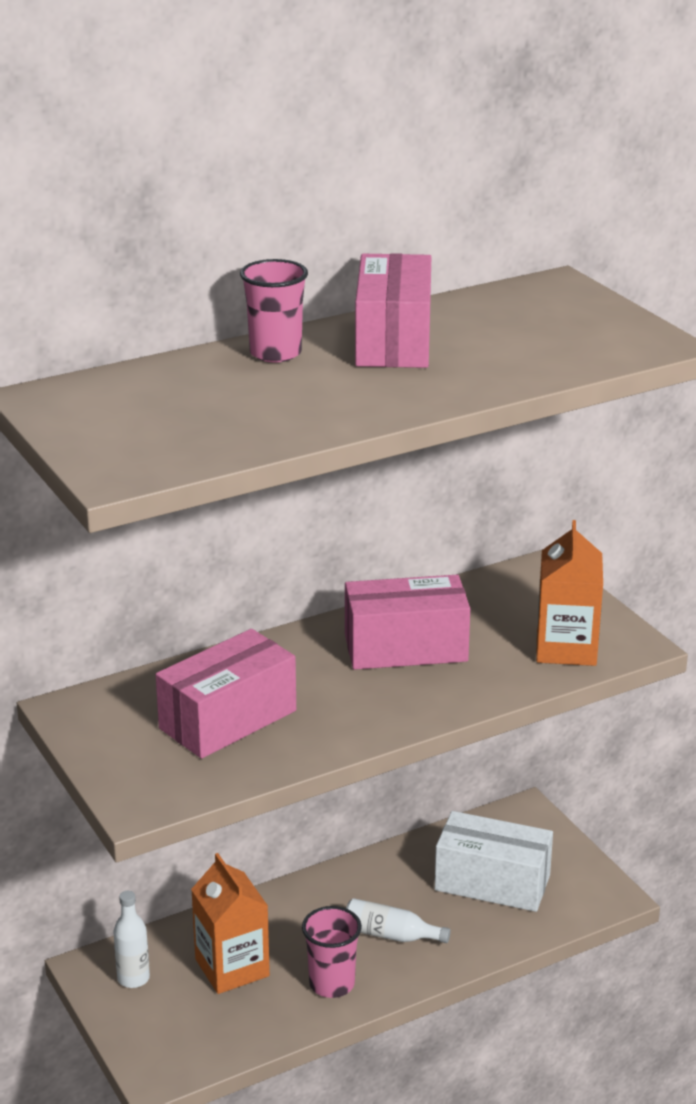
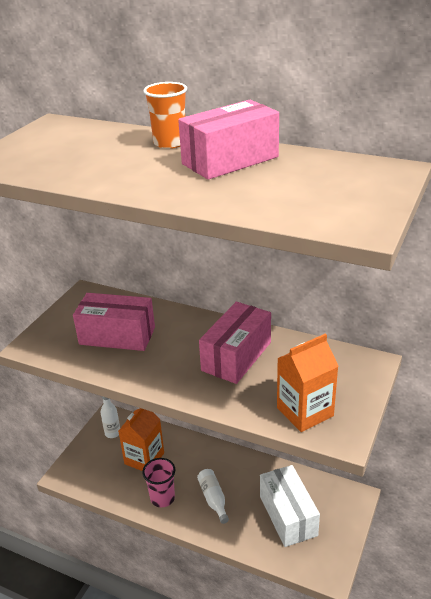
camera: 55 degrees right, 5 degrees up
pink cup [240,259,308,362] -> orange cup [143,82,187,149]
pink box [345,575,470,670] -> pink box turned 75 degrees clockwise [199,302,271,384]

